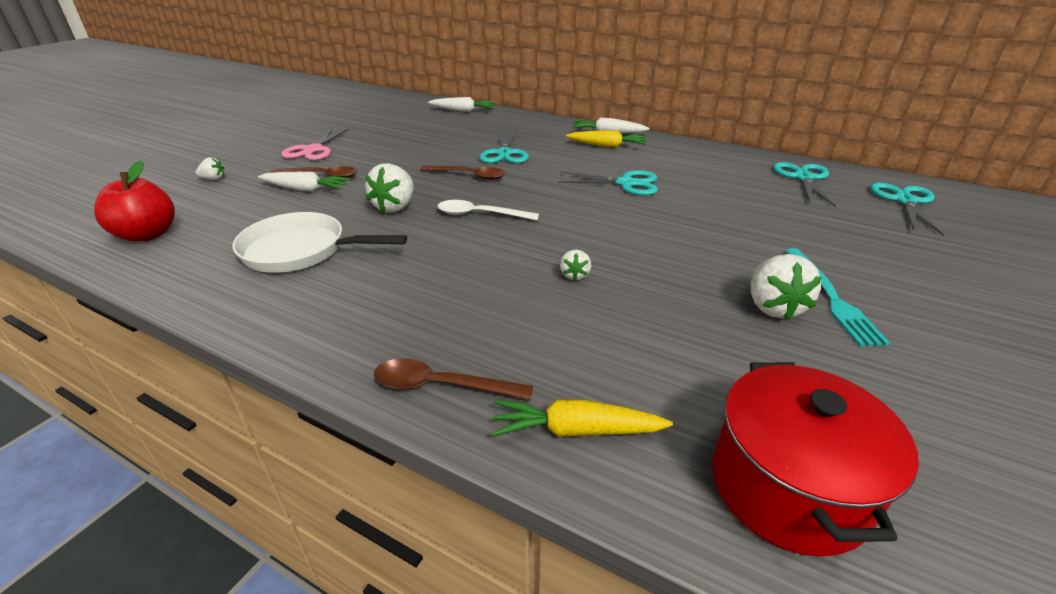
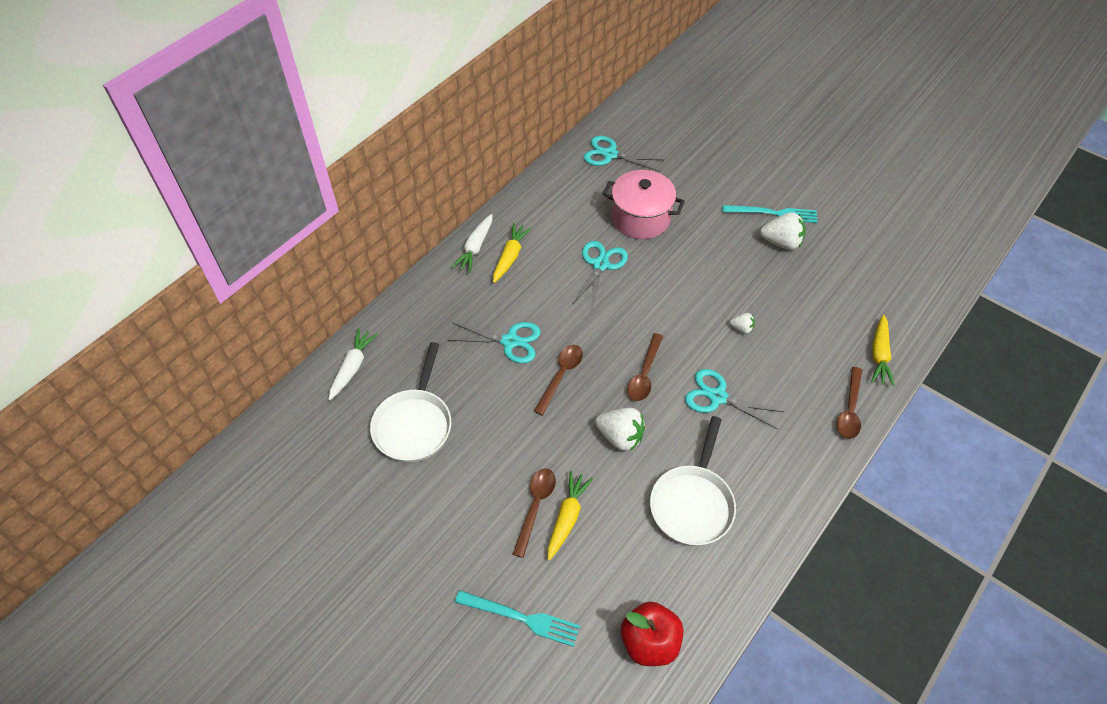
camera: 80 degrees left, 20 degrees up
white strawberry [196,157,224,180] -> turquoise fork [455,590,580,647]
white carrot [258,172,351,192] -> yellow carrot [548,471,593,561]
pink scissors [281,129,349,160] -> none
white spoon [437,200,539,220] -> brown spoon [627,333,663,401]
red pot [712,362,919,557] -> none
turquoise scissors [870,182,944,236] -> turquoise scissors moved to [685,369,783,429]
none -> white pan [370,342,451,462]
none -> pink pot [603,170,685,239]

